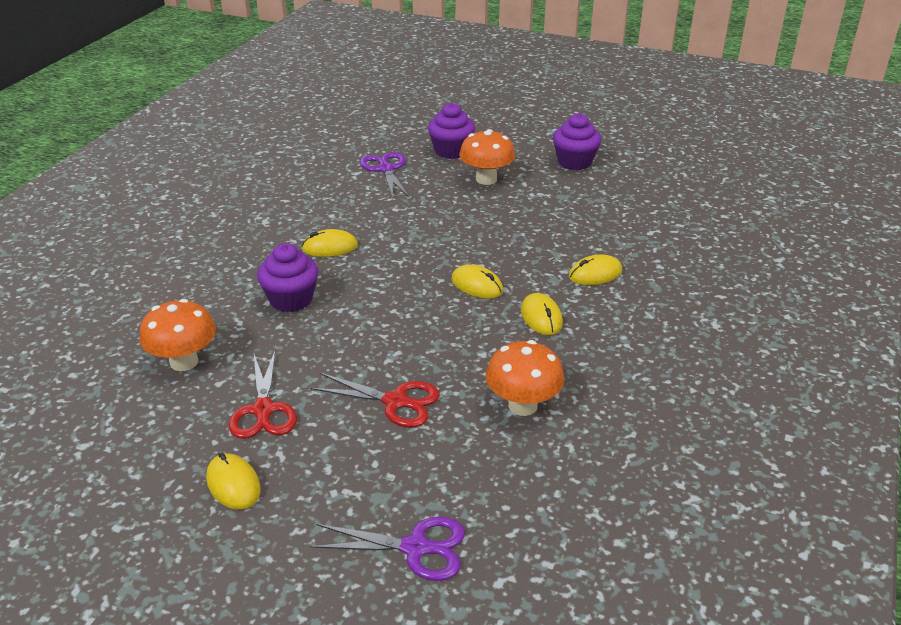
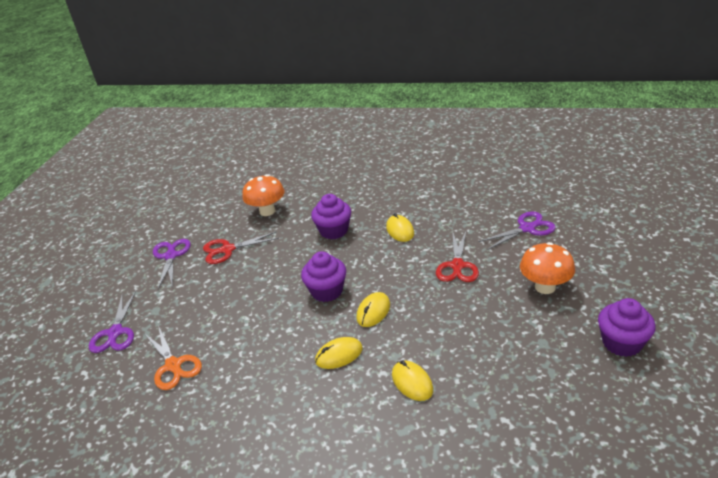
camera: 85 degrees right, 0 degrees up
yellow mouse [206,452,261,510] -> purple scissors [153,239,191,289]
red scissors [310,373,440,428] -> red scissors moved to [436,230,479,282]
purple cupcake [428,103,475,159] -> purple cupcake moved to [301,251,346,302]
orange mushroom [486,340,564,416] -> none
none -> orange scissors [144,325,202,390]

